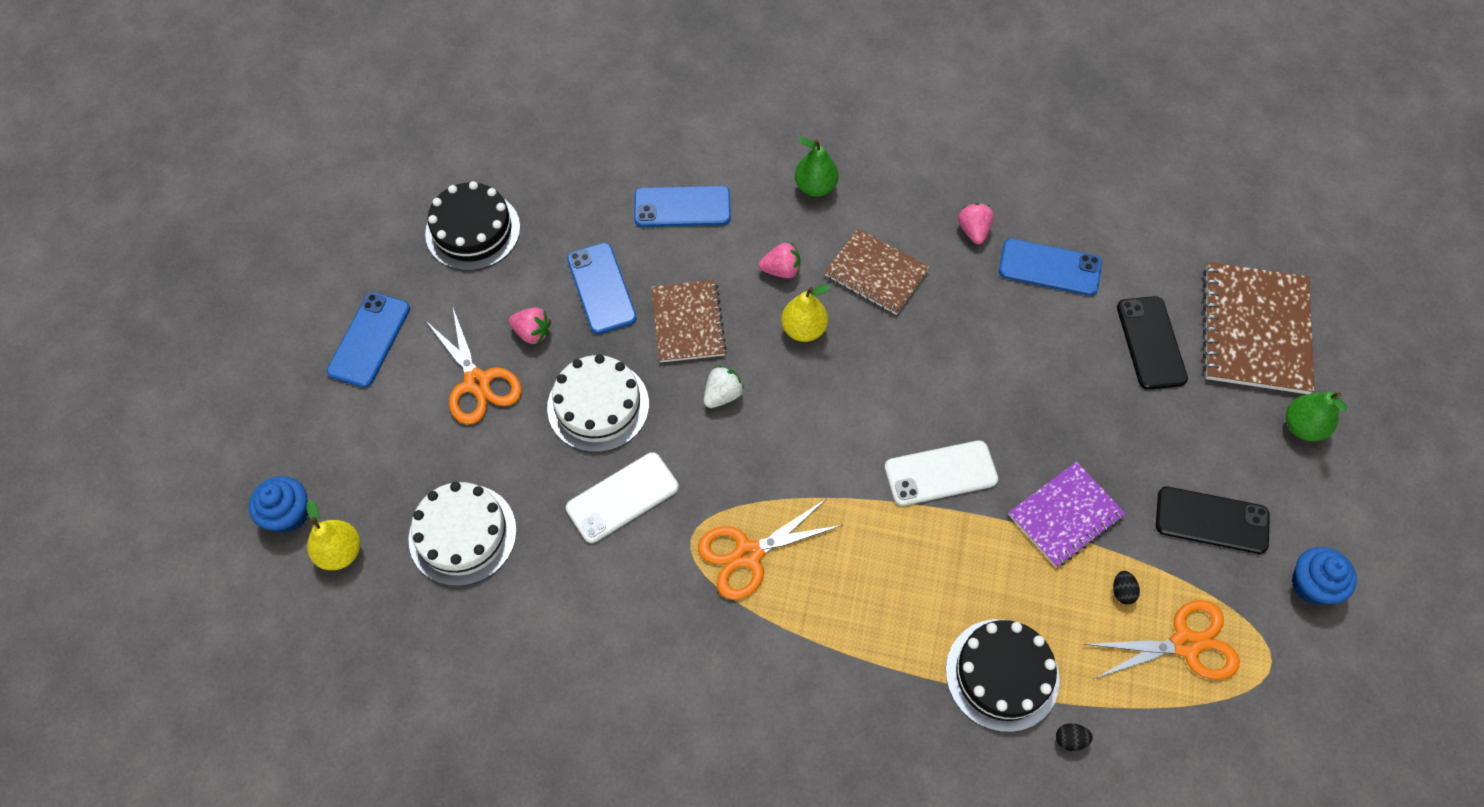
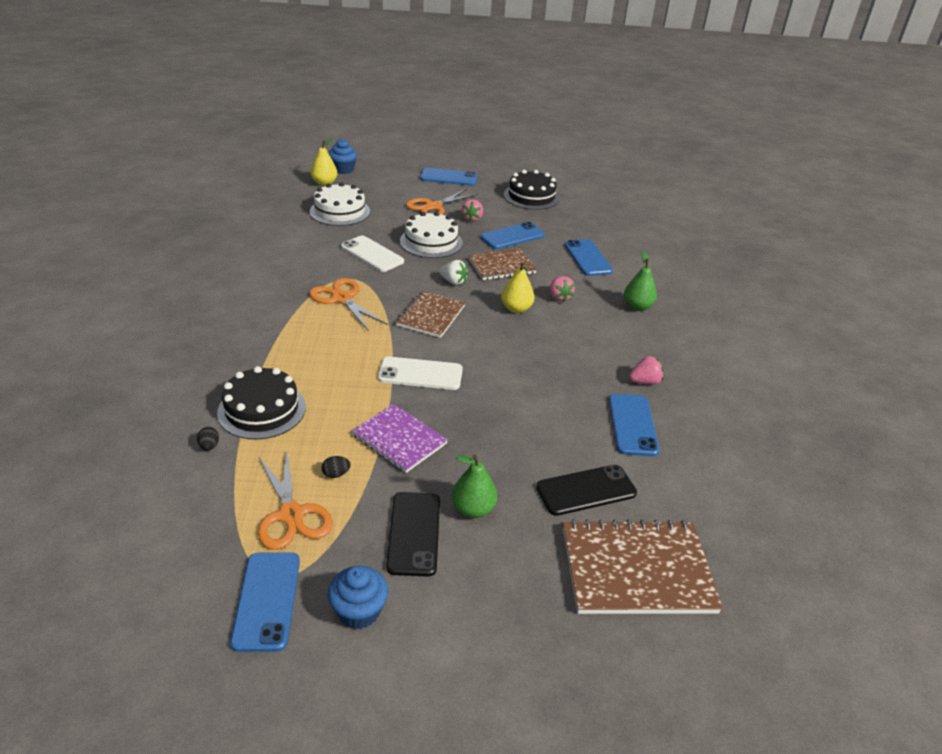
camera: 75 degrees right, 25 degrees down
brown notebook [825,228,930,315] -> brown notebook moved to [396,291,465,338]
white phone [884,440,998,506] -> white phone turned 60 degrees counterclockwise [378,356,463,390]
green pear [1286,392,1347,442] -> green pear moved to [452,454,497,518]
none -> blue phone [230,553,300,652]

